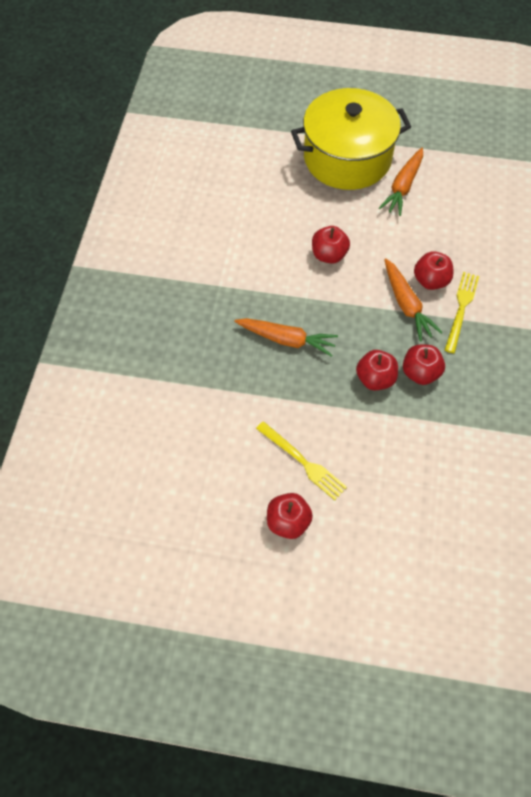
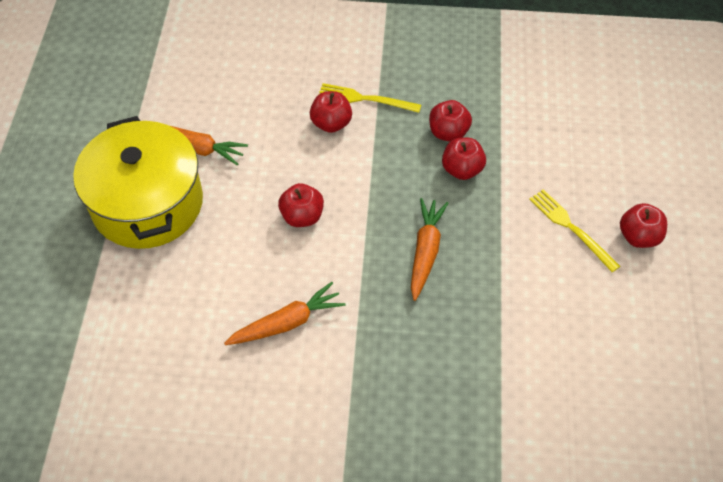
camera: 95 degrees left, 5 degrees down
yellow fork [256,421,347,500] -> yellow fork turned 75 degrees counterclockwise [529,189,620,273]
orange carrot [384,258,443,341] -> orange carrot moved to [224,282,345,345]

